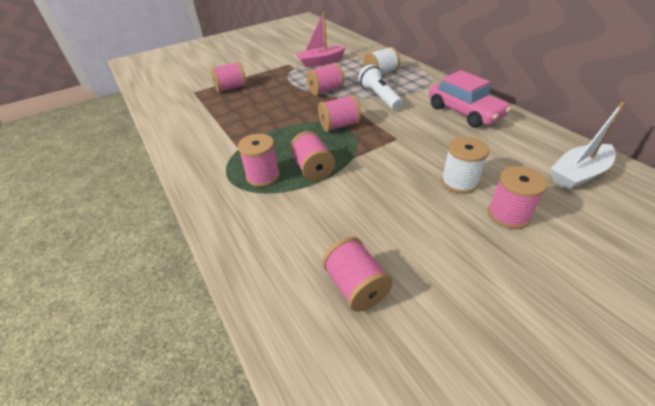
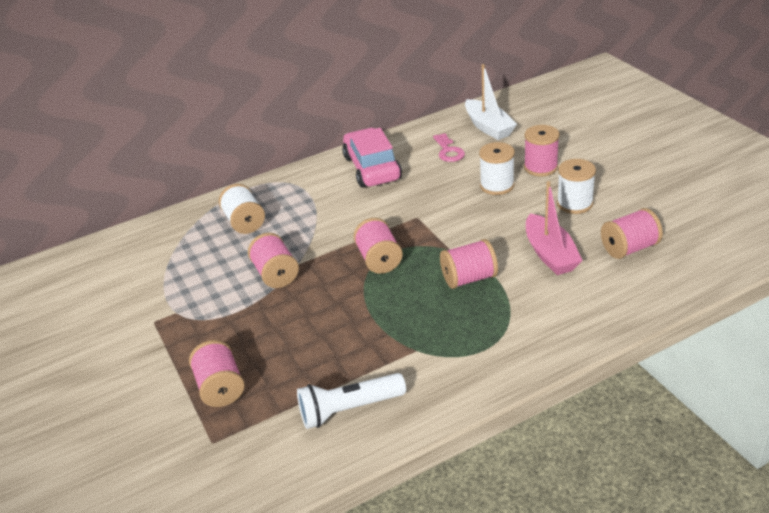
camera: 85 degrees left, 5 degrees down
pink spool [238,134,280,187] -> none
pink boat [296,12,346,67] -> pink boat moved to [526,181,583,275]
white flashlight [358,65,403,110] -> white flashlight moved to [297,373,406,429]
pink car [429,70,511,128] -> pink car turned 75 degrees counterclockwise [342,128,402,188]
none -> pink key [433,133,465,162]
none -> white spool [557,159,596,214]

